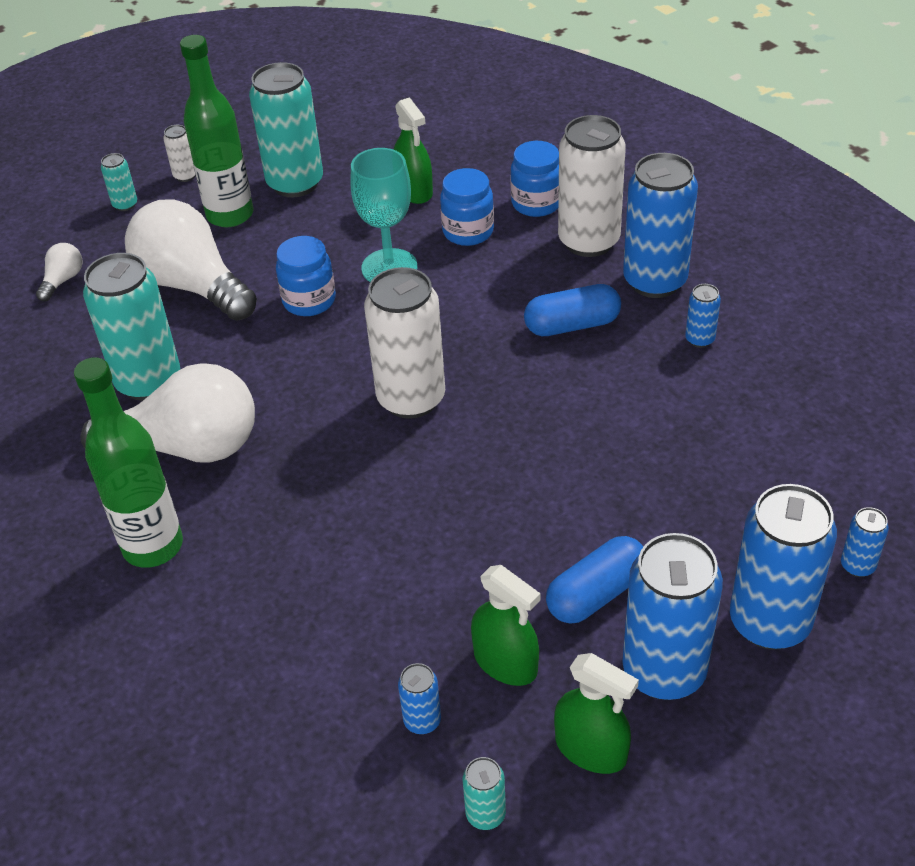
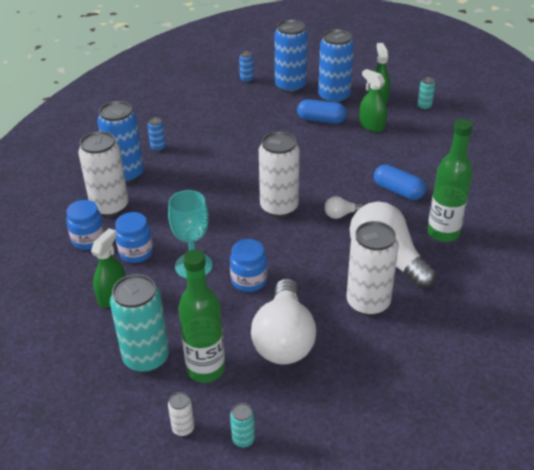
camera: 130 degrees left, 5 degrees down
white light bulb [36,243,83,301] -> white light bulb moved to [325,196,363,219]
turquoise can [83,253,180,401] -> white can [346,221,399,316]
blue can [398,663,441,734] -> none
green spray bottle [471,565,540,686] -> green spray bottle turned 45 degrees counterclockwise [359,69,387,132]
blue capsule [524,284,621,336] -> blue capsule moved to [374,164,426,200]

